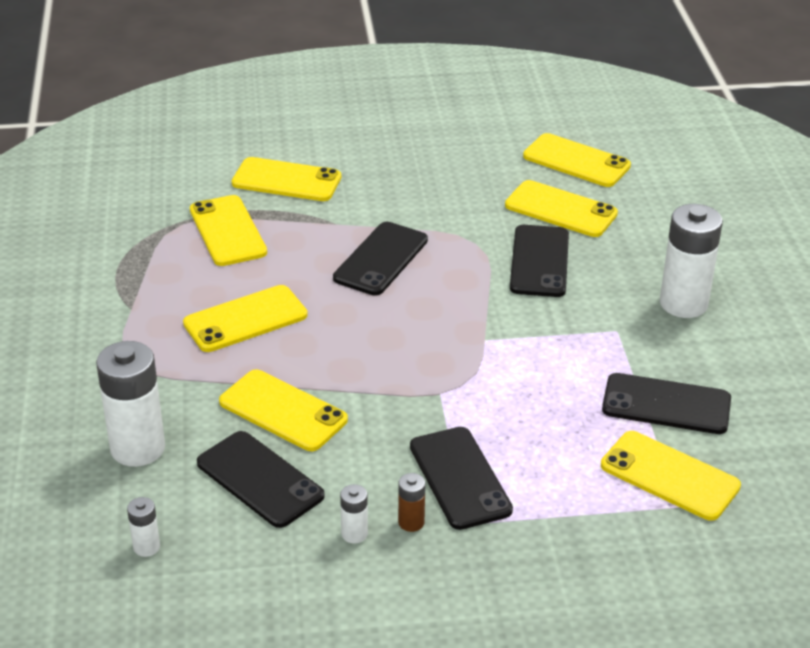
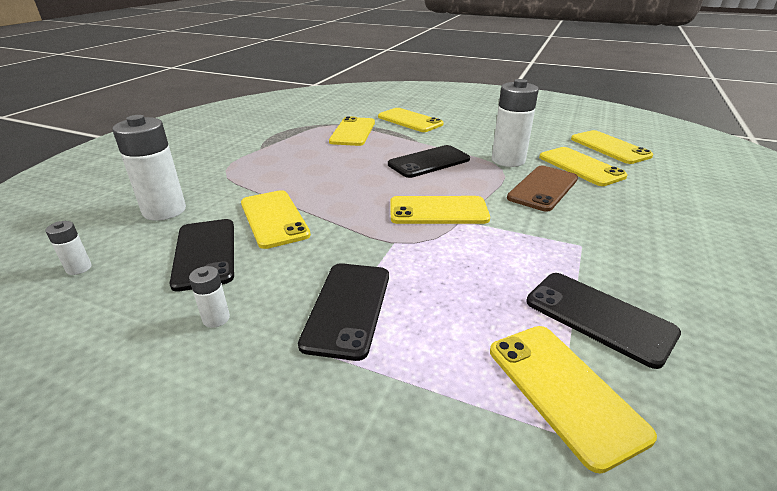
camera: 30 degrees right, 5 degrees down
yellow phone [183,285,308,352] -> yellow phone moved to [390,196,490,224]
brown battery [398,473,425,532] -> none
black phone [510,225,569,297] -> brown phone [507,166,578,212]
white battery [660,204,723,318] -> white battery moved to [492,79,539,167]

